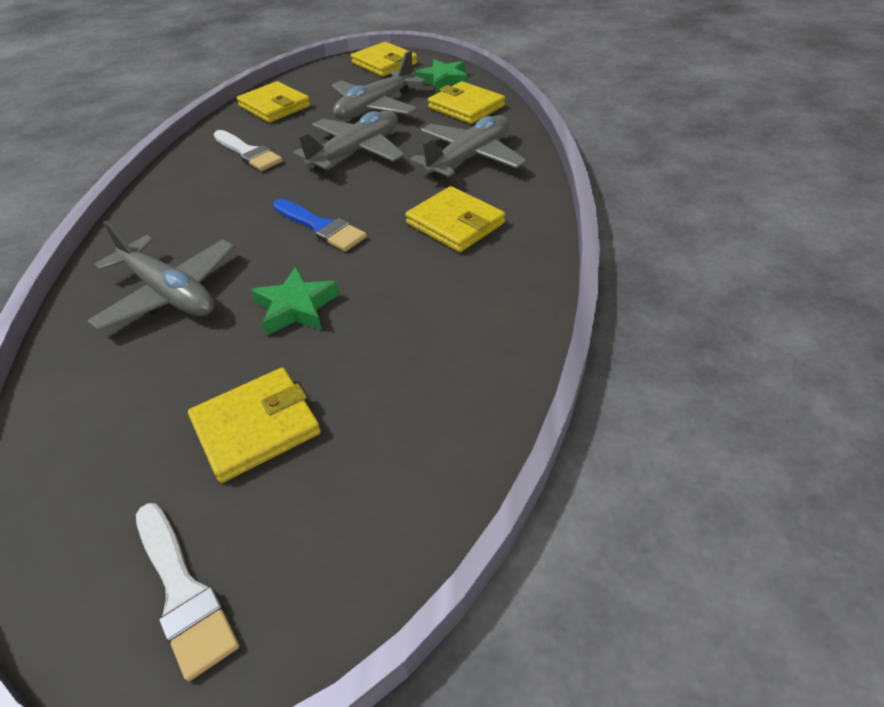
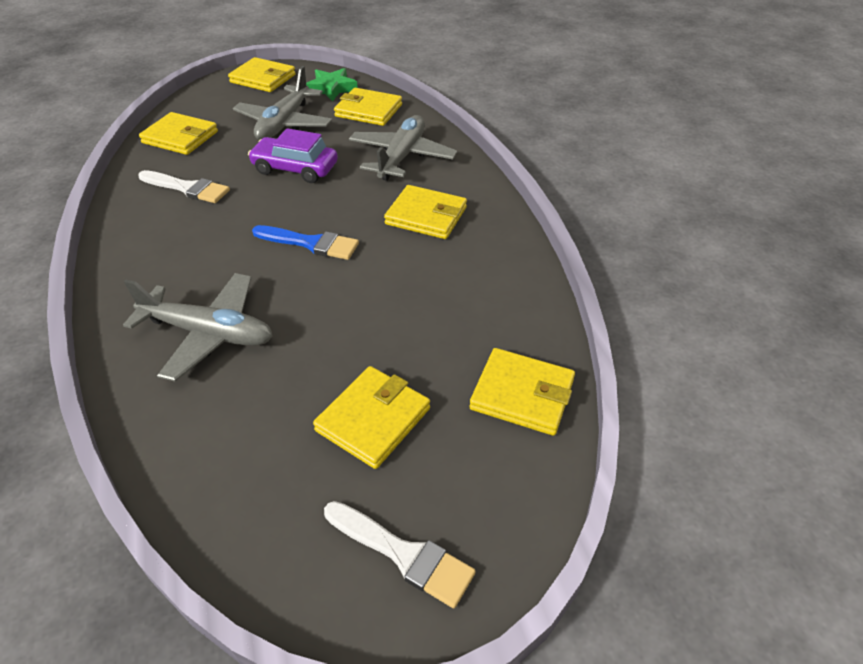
camera: 25 degrees left, 0 degrees up
green star [251,267,340,335] -> none
grey plane [293,111,405,172] -> purple car [248,128,338,183]
none -> yellow wallet [470,348,575,436]

